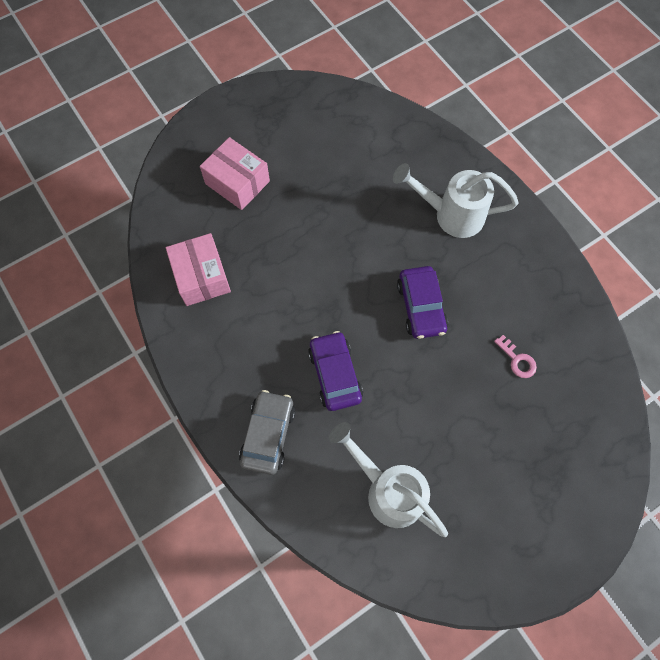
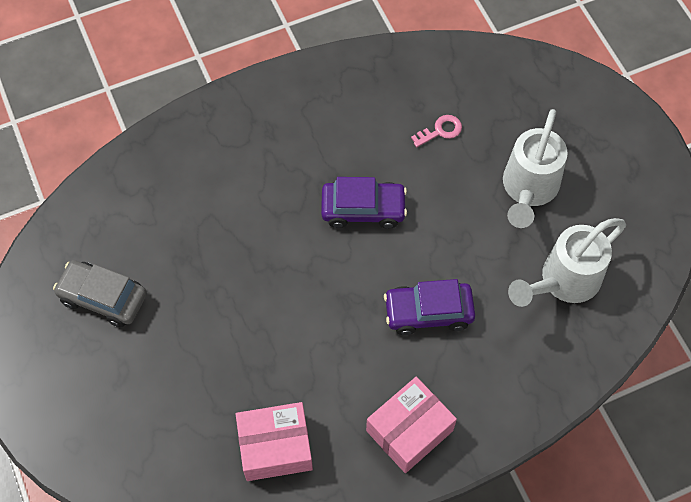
camera: 80 degrees left, 5 degrees down
pink box [200,137,270,210] -> pink box moved to [366,377,457,473]
grey car [239,390,295,475] -> grey car moved to [53,260,147,327]
white watering can [393,163,519,238] -> white watering can moved to [503,109,568,228]

